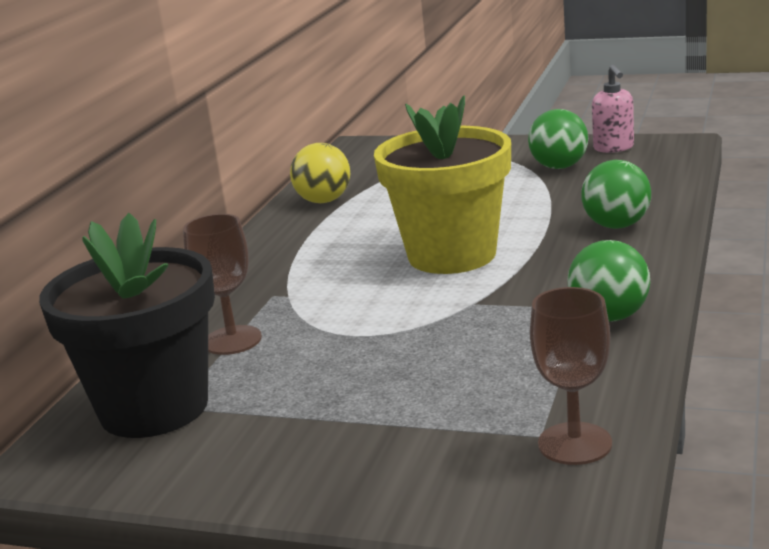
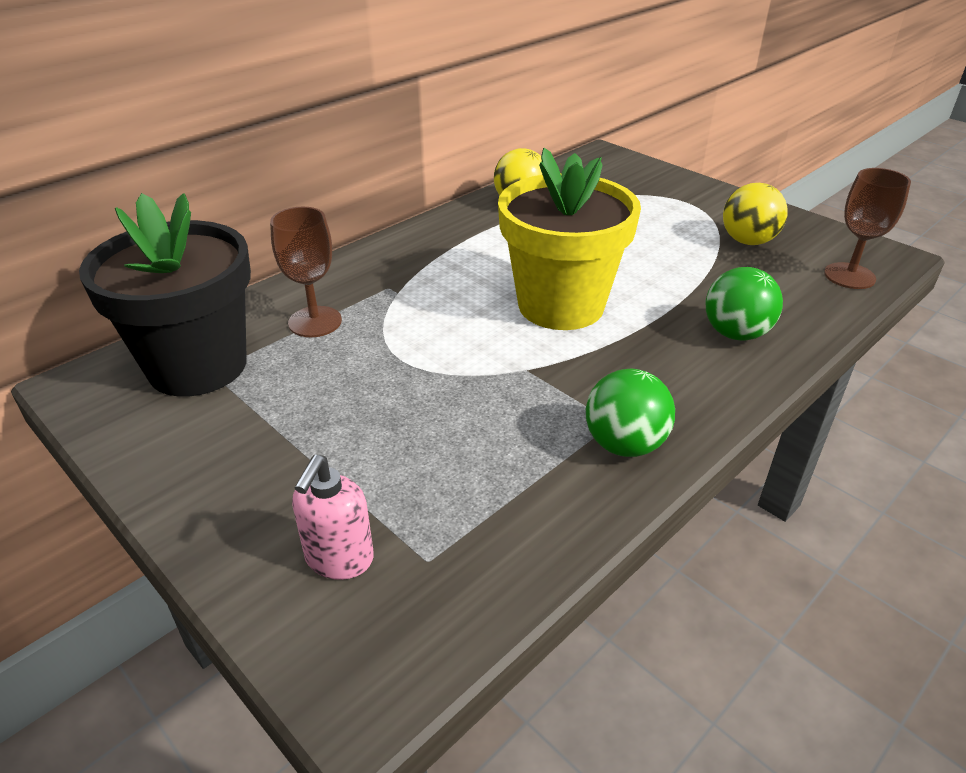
camera: 25 degrees right, 15 degrees up
green ball [528,109,588,169] -> yellow ball [723,183,788,245]
brown goblet [530,287,612,465] -> brown goblet moved to [824,168,911,289]
pink soap dispenser [592,65,634,153] -> pink soap dispenser moved to [292,455,374,580]

